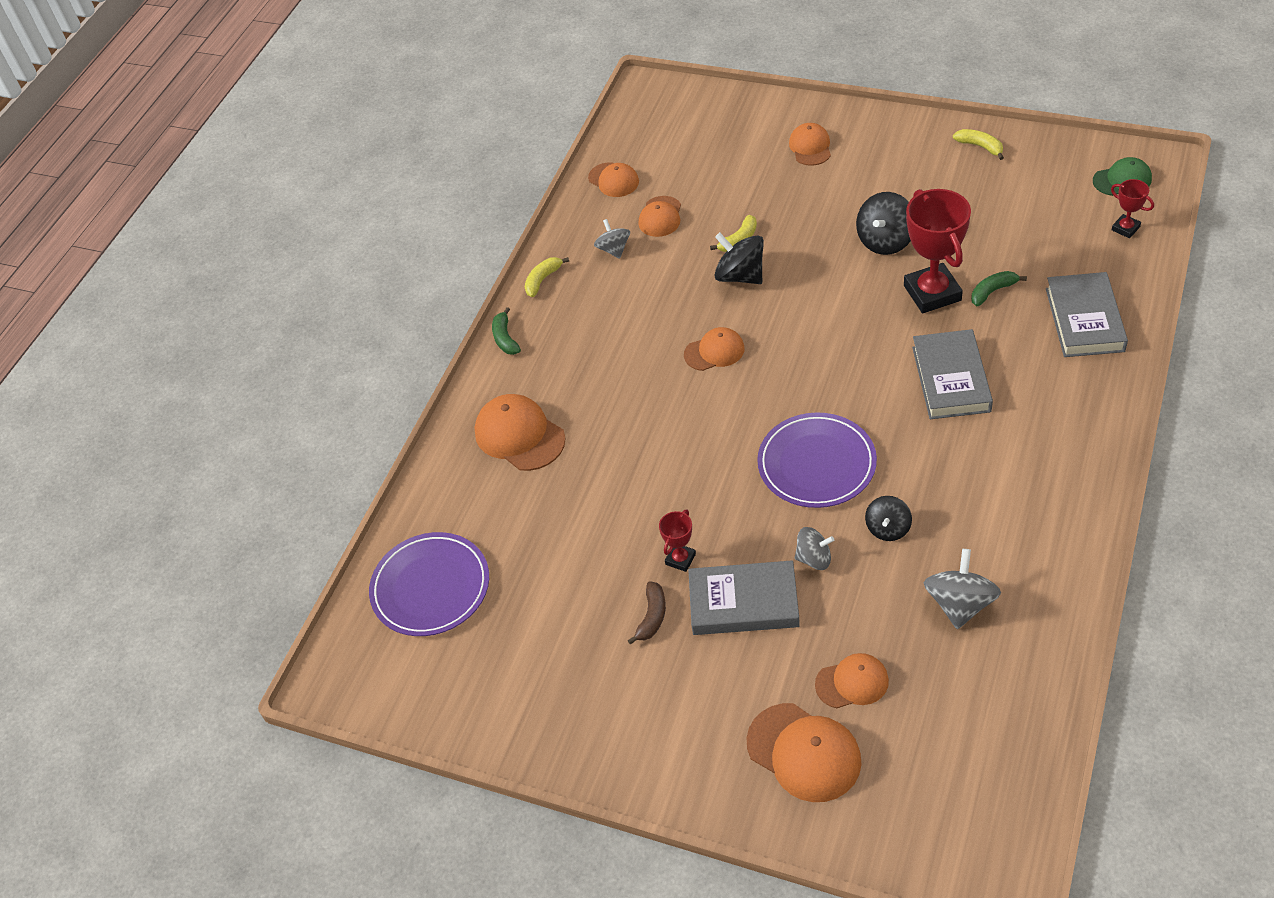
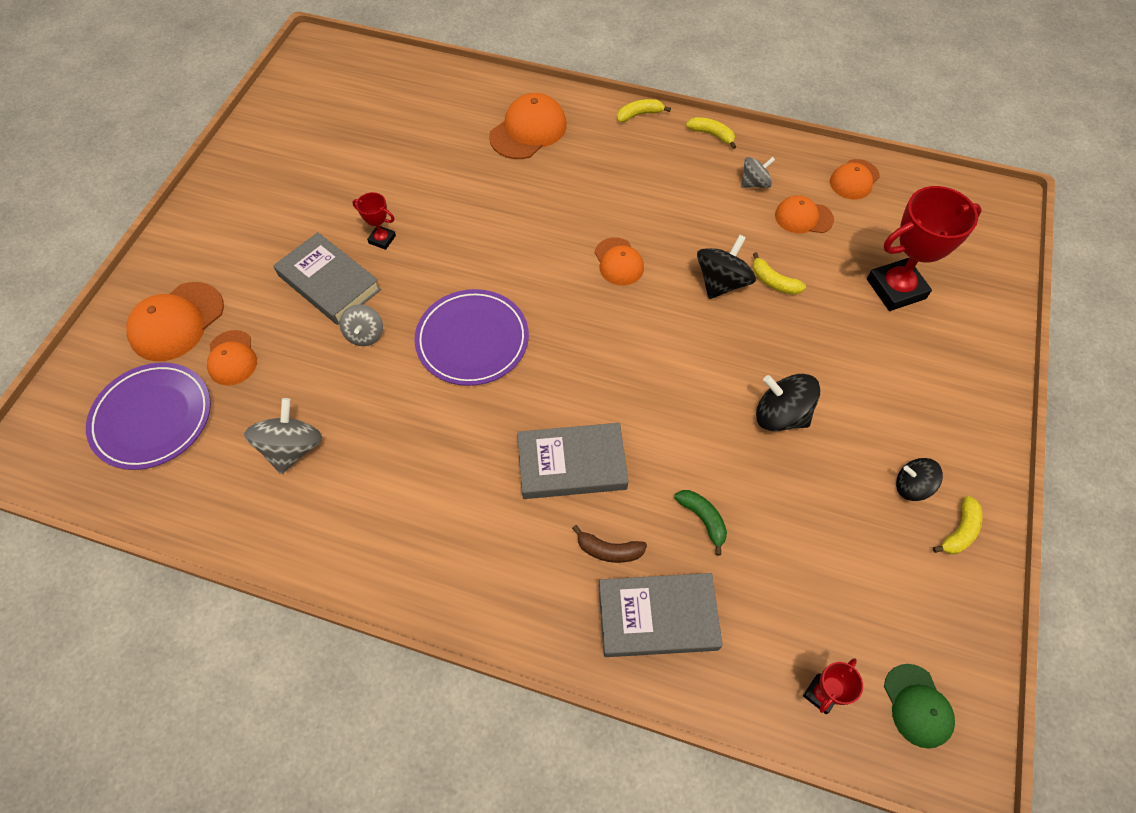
camera: 80 degrees right, 10 degrees up
purple plate [369,532,489,636] -> purple plate moved to [86,362,211,470]
green banana [492,307,521,355] -> yellow banana [617,99,671,122]
brown banana [628,581,666,644] -> brown banana moved to [572,525,647,563]
grey book [688,560,800,635] -> grey book turned 45 degrees counterclockwise [273,232,381,325]
orange cap [789,123,831,166] -> none
black spinning top [865,496,912,541] -> black spinning top moved to [896,458,943,501]
red trophy [904,189,971,313] -> red trophy moved to [867,186,982,311]
grey spinning top [923,549,1001,629] -> grey spinning top turned 90 degrees counterclockwise [244,398,322,474]

